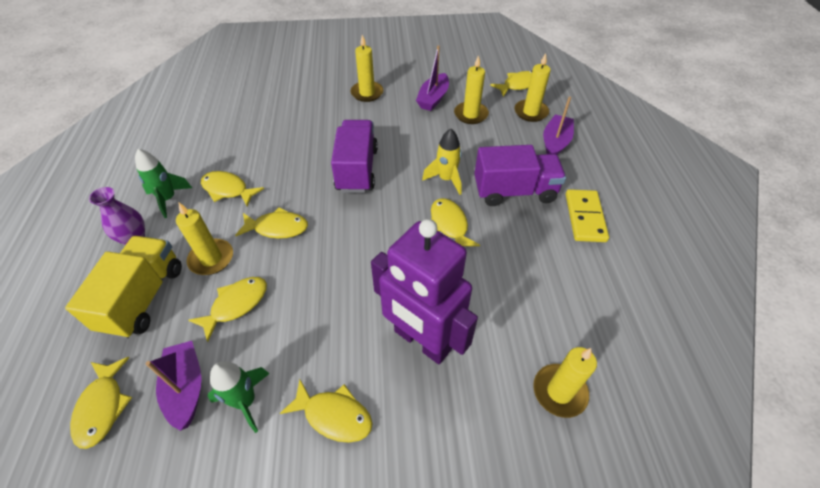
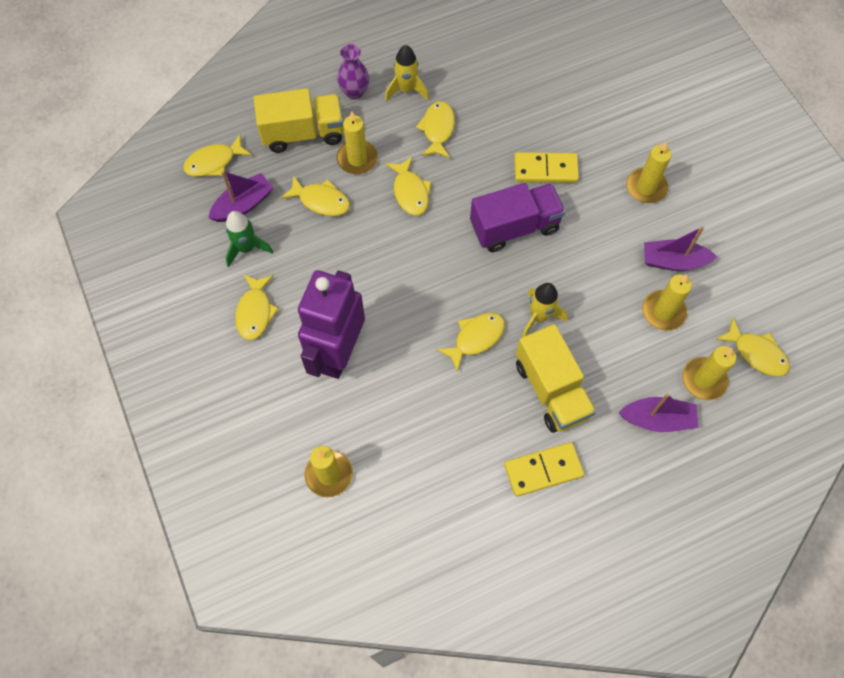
camera: 70 degrees right, 15 degrees up
green rocket [135,149,192,218] -> yellow rocket [385,45,429,101]
purple truck [474,145,566,206] -> yellow truck [516,324,596,433]
none -> yellow domino [514,152,579,183]

